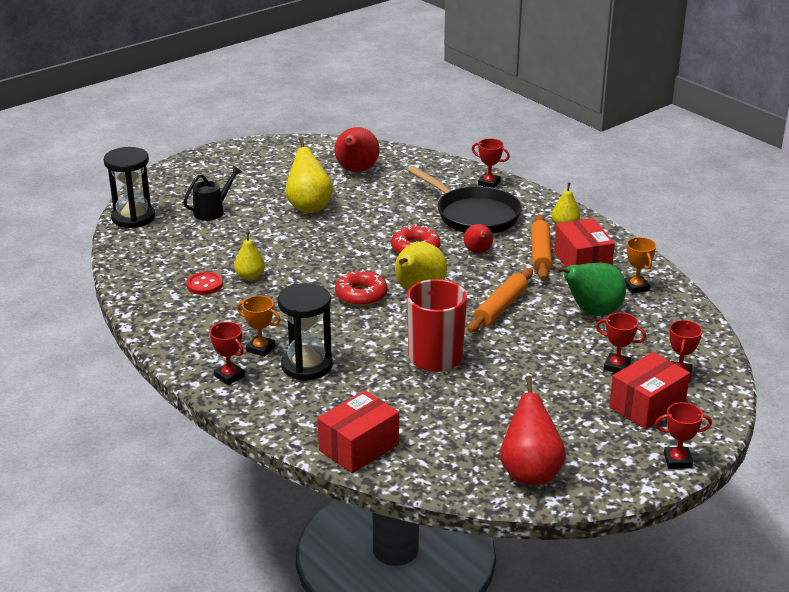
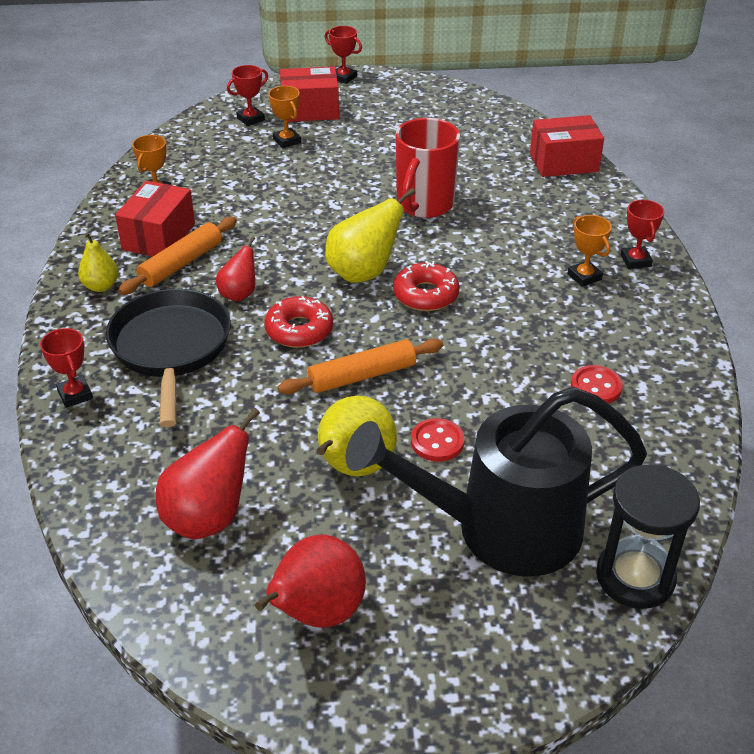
camera: 145 degrees left, 10 degrees up
black watering can [183,166,242,221] -> black watering can [345,387,647,577], size x2.30
yellow pear [234,231,265,281] -> none
black hourglass [278,283,333,380] -> none
orange rolling pin [468,268,533,333] -> orange rolling pin moved to [278,339,443,394]
red pear [500,376,566,485] -> red pear moved to [255,535,366,628]
green pear [555,263,626,316] -> none
red trophy [596,313,646,373] -> orange trophy [268,86,301,148]
none -> red button [411,418,465,462]

